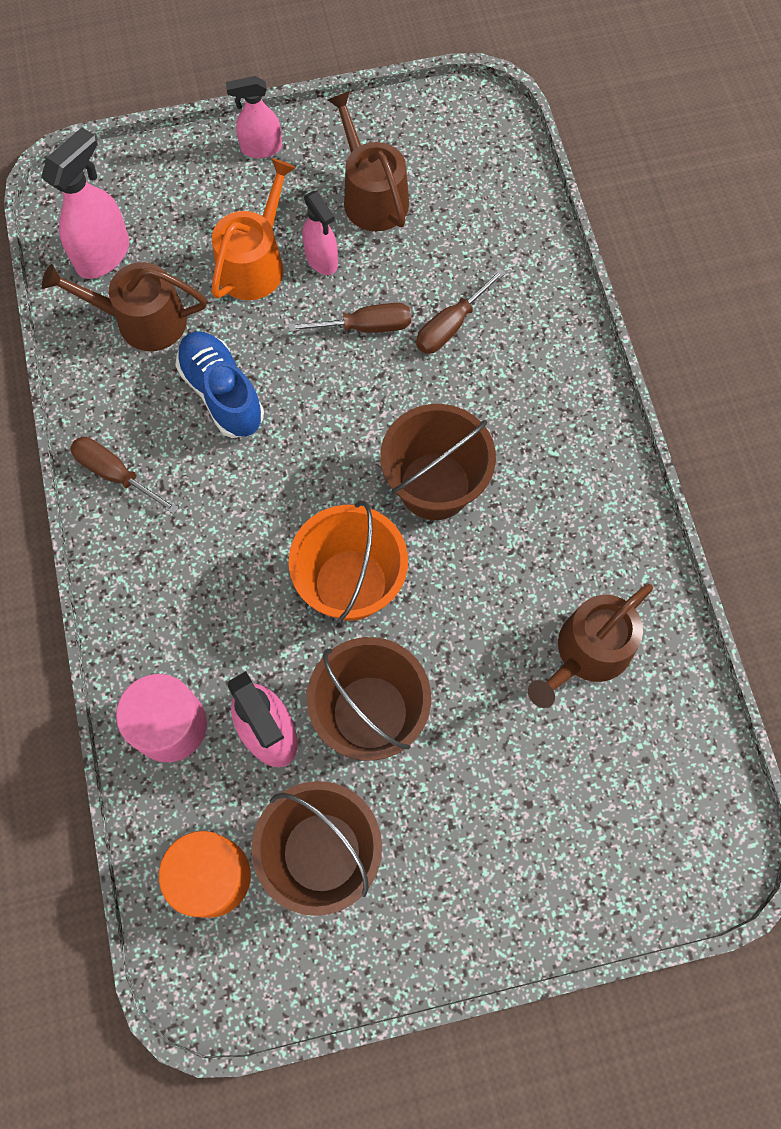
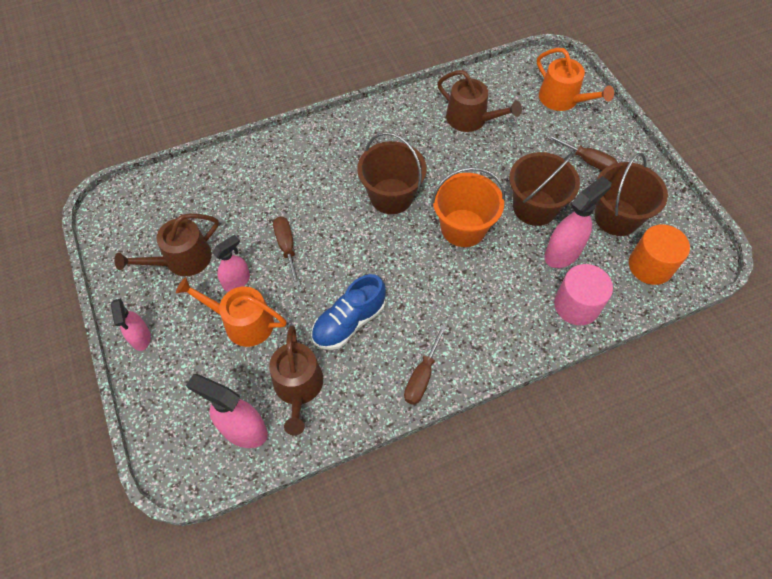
camera: 100 degrees left, 10 degrees down
brown screwdriver [416,268,506,354] -> brown screwdriver moved to [547,134,618,170]
none -> orange watering can [537,48,614,111]

